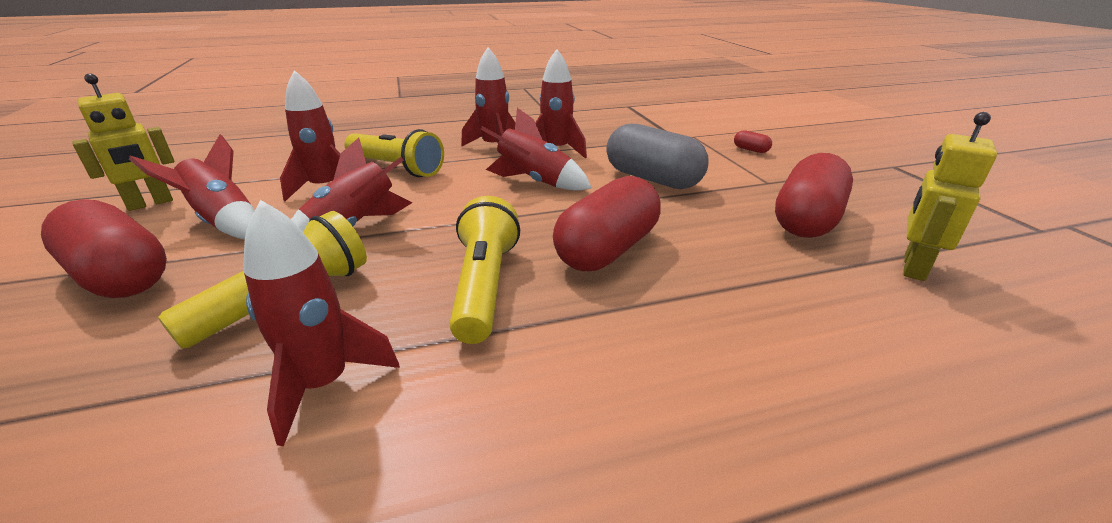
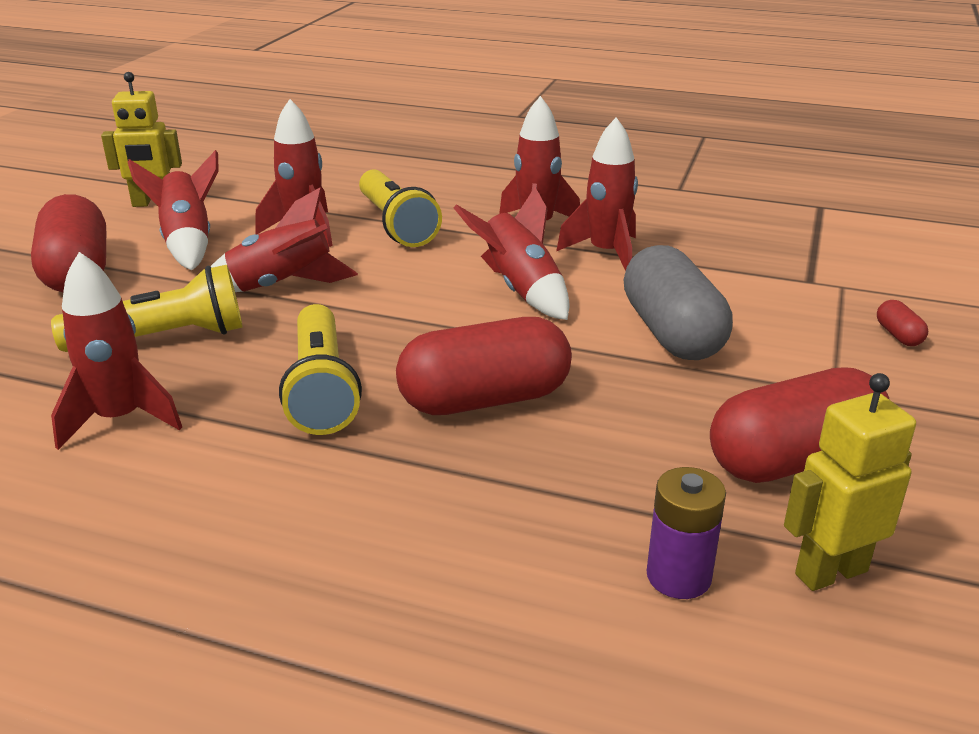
camera: 35 degrees right, 0 degrees up
yellow flashlight [449,196,520,344] -> yellow flashlight turned 135 degrees clockwise [279,304,362,435]
none -> purple battery [647,467,726,599]

